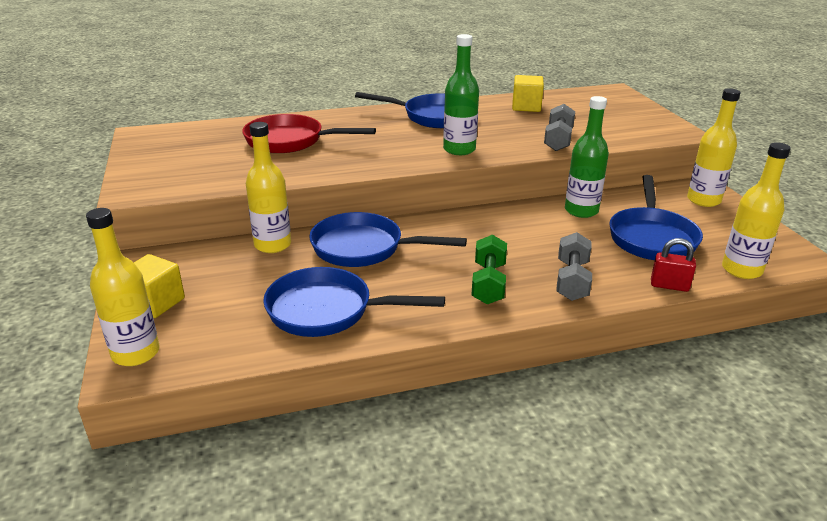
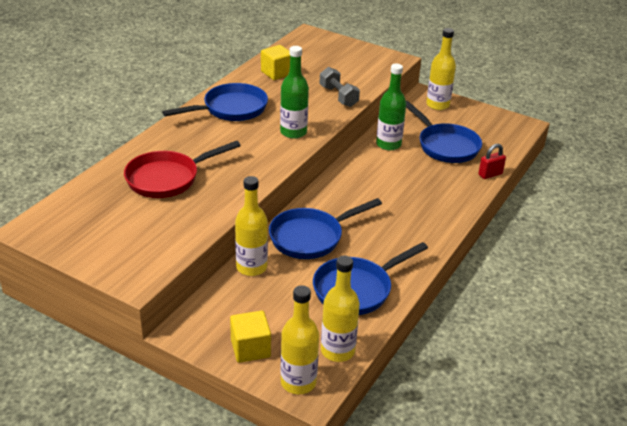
camera: 45 degrees left, 5 degrees up
green dumbbell [471,235,507,304] -> none
grey dumbbell [556,232,592,301] -> none
yellow bottle [722,142,791,279] -> yellow bottle moved to [321,256,360,362]

